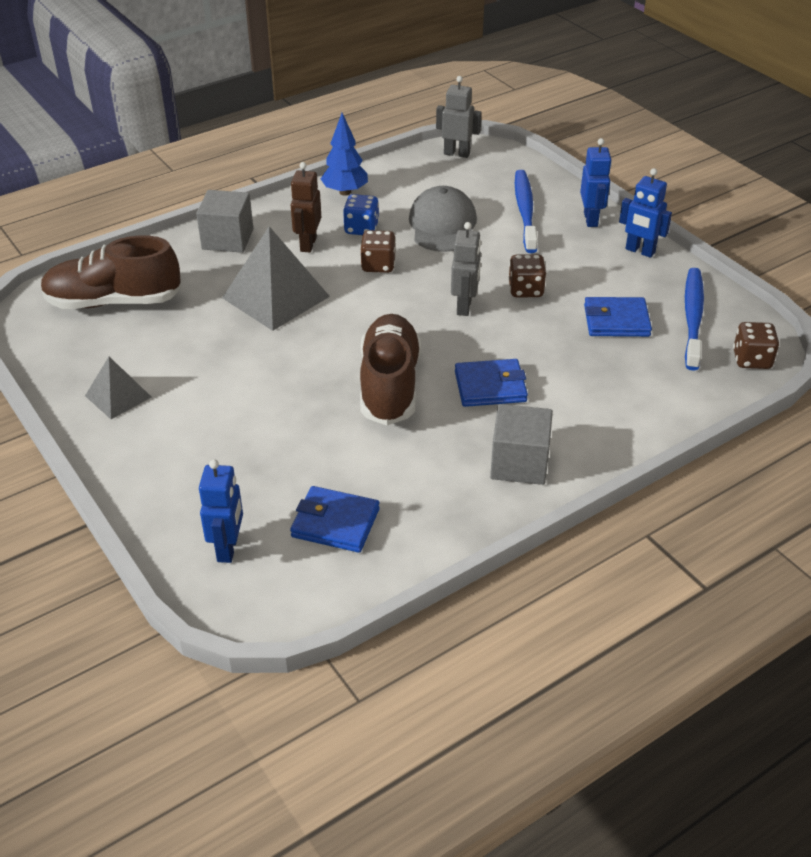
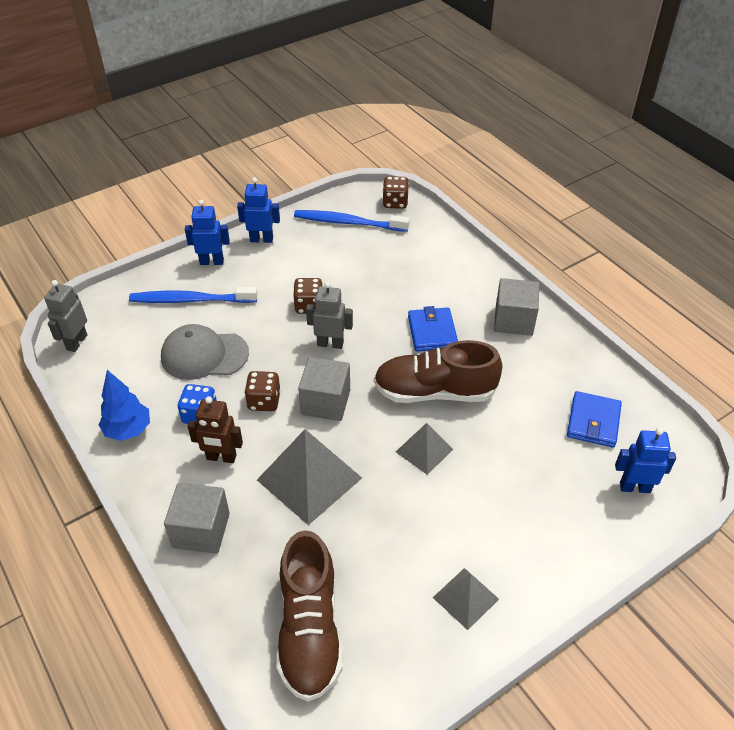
camera: 90 degrees left, 5 degrees up
blue wallet [584,297,652,337] -> none
blue robot [619,168,672,258] -> blue robot turned 120 degrees counterclockwise [237,178,280,243]
none -> grey cube [298,357,350,421]
none -> grey pyramid [396,423,453,475]

